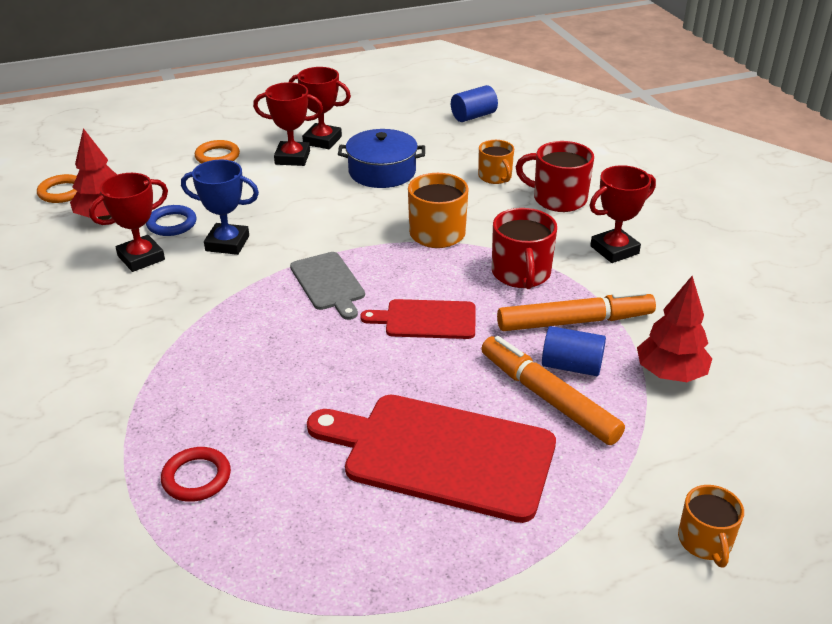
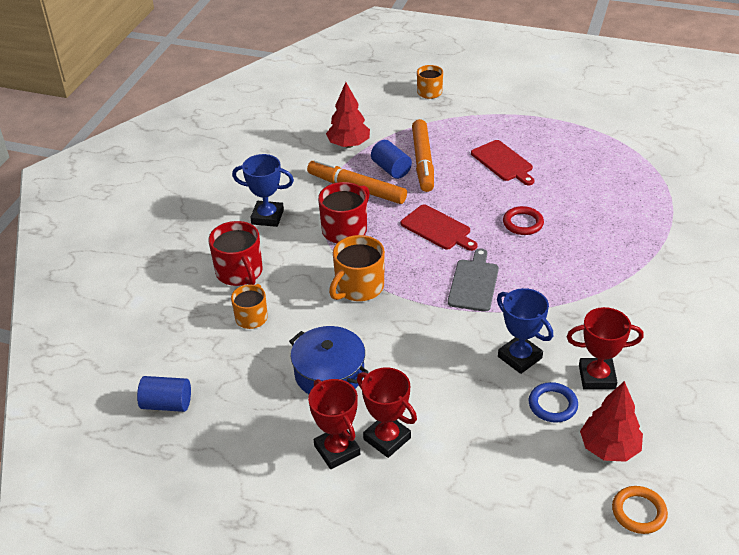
camera: 140 degrees left, 5 degrees up
red ring [161,447,231,502] -> red ring moved to [503,206,544,235]
orange ring [195,140,240,163] -> none
red cutting board [307,395,556,523] -> red cutting board [471,140,535,185], size x0.54
red trophy [590,165,656,263] -> blue trophy [232,154,294,227]

